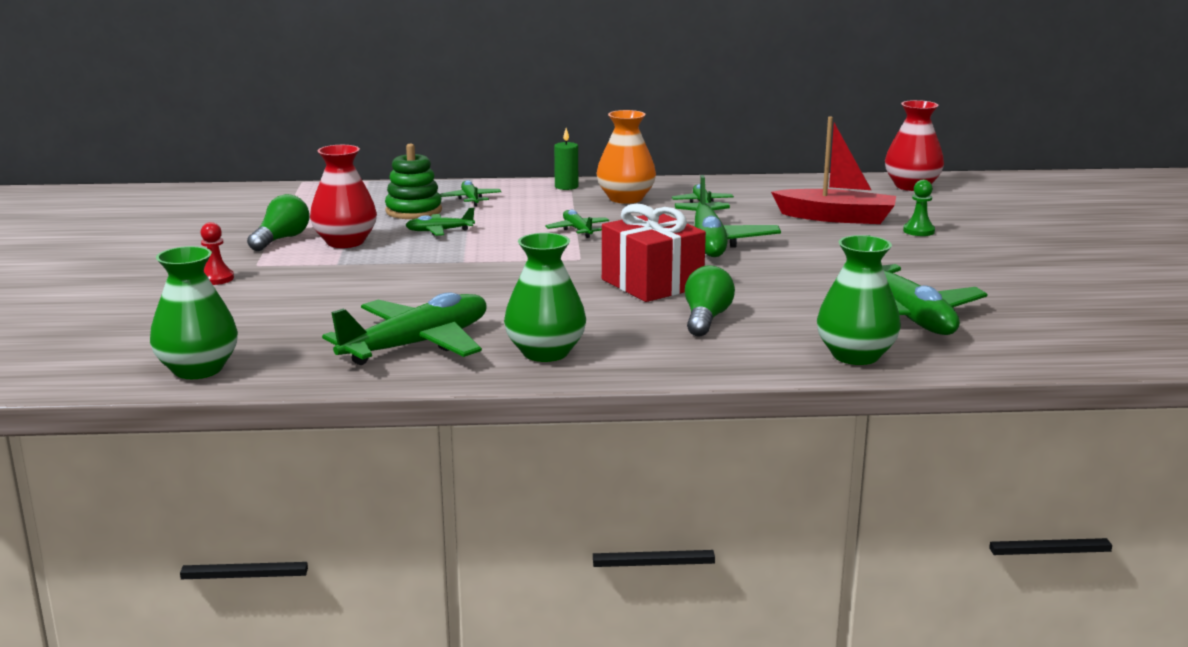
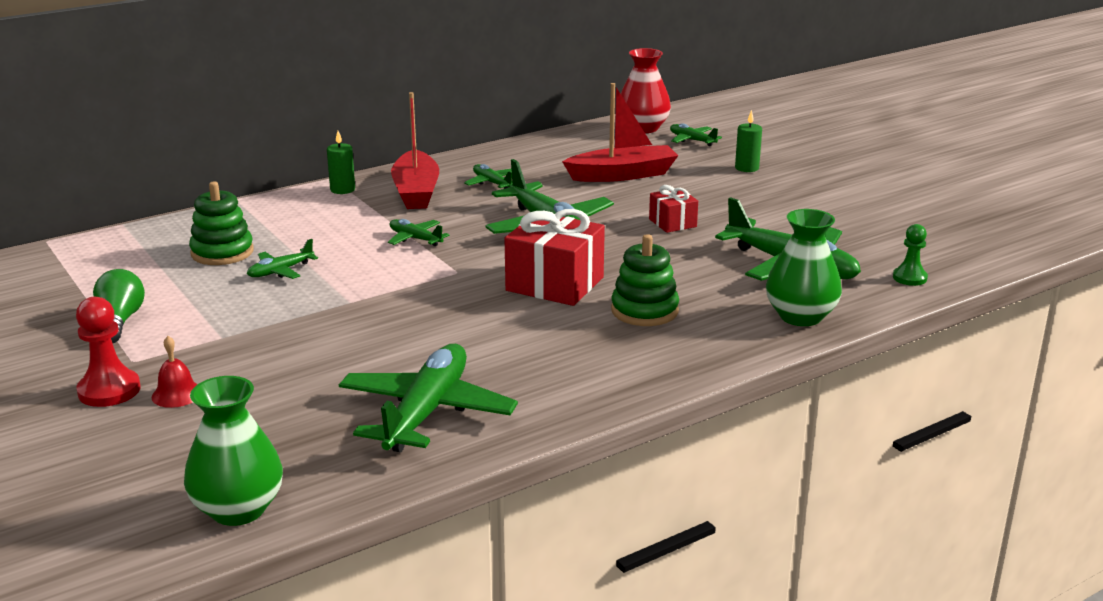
camera: 30 degrees left, 5 degrees up
red pawn [201,222,234,285] -> red pawn [76,297,140,407], size x1.52
red vase [310,145,377,248] -> none
green plane [440,180,501,207] -> green plane moved to [670,123,722,146]
green vase [504,233,586,362] -> none
orange vase [596,110,656,204] -> red boat [391,92,439,209]
green light bulb [685,266,735,337] -> green stacking toy [611,234,679,326]
green pawn [903,180,935,236] -> green pawn moved to [893,224,928,286]
none -> red bell [151,336,198,408]
none -> red gift [649,185,698,233]
none -> green candle [735,110,762,172]

